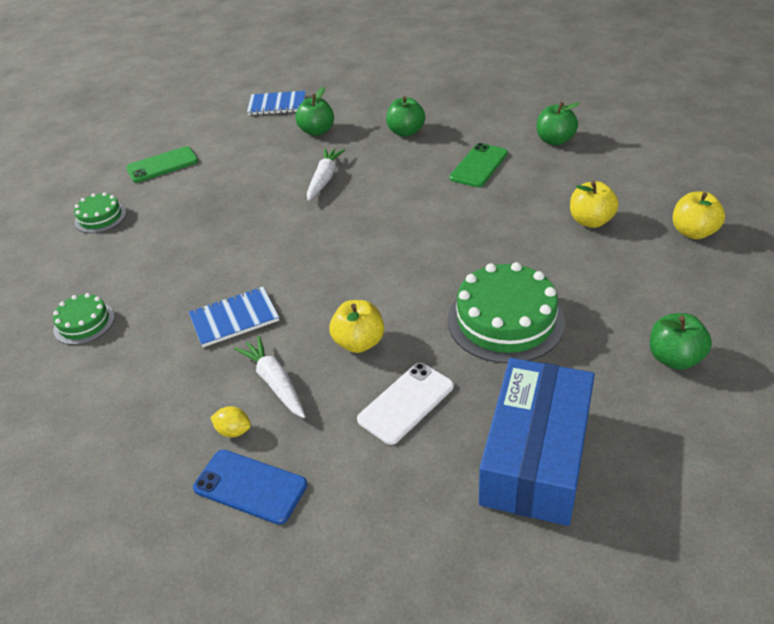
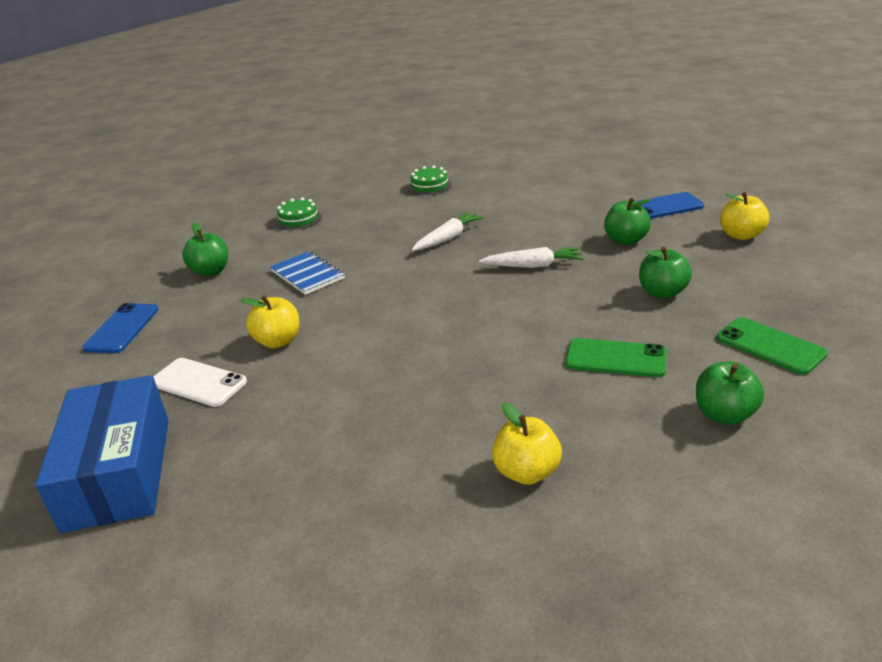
camera: 75 degrees right, 10 degrees down
green phone [126,146,198,183] -> green phone moved to [717,317,828,375]
yellow lemon [210,406,251,438] -> none
white carrot [234,336,306,418] -> white carrot moved to [412,211,484,251]
blue notebook [247,91,306,115] -> blue phone [635,192,704,219]
green cake [448,262,565,363] -> none
blue box [479,358,595,526] -> blue box turned 75 degrees clockwise [35,375,169,533]
green apple [650,313,712,370] -> green apple moved to [182,223,228,276]
yellow apple [673,192,725,239] -> yellow apple moved to [720,192,769,240]

